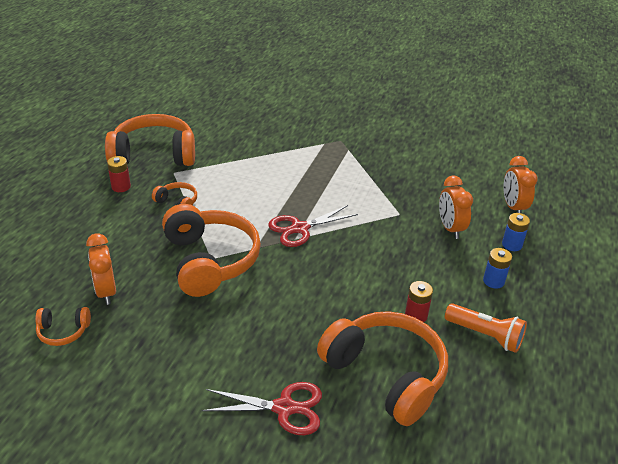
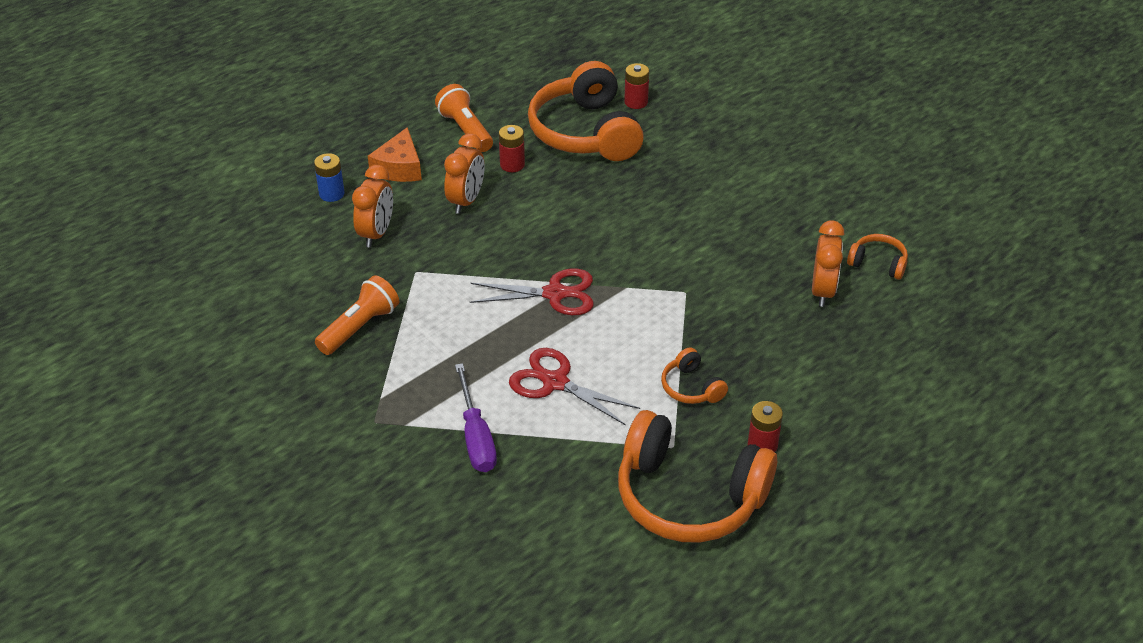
camera: 150 degrees left, 5 degrees up
orange headphones [162,204,261,297] -> none
red scissors [201,382,322,435] -> red scissors moved to [509,348,640,426]
blue battery [483,248,512,289] -> orange cheese [368,127,422,182]
orange clock [503,156,538,213] -> orange clock moved to [444,133,485,214]
none -> orange flashlight [315,275,400,355]
none -> purple screwdriver [455,363,497,472]
none -> red battery [624,63,649,109]

